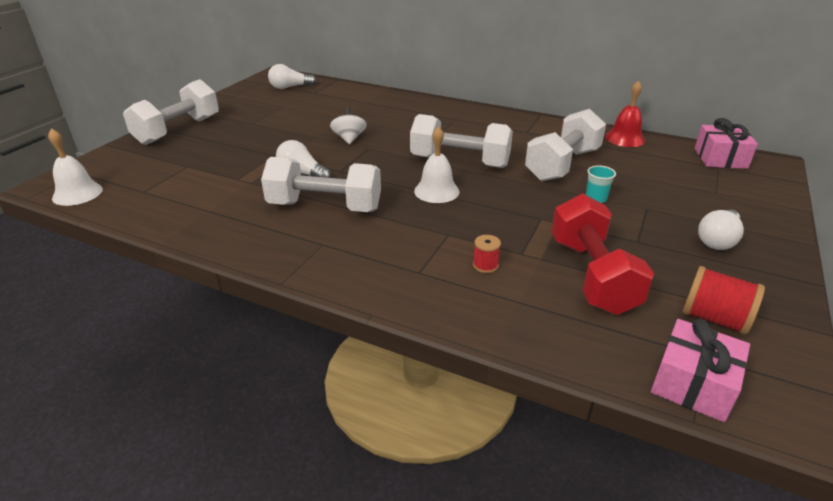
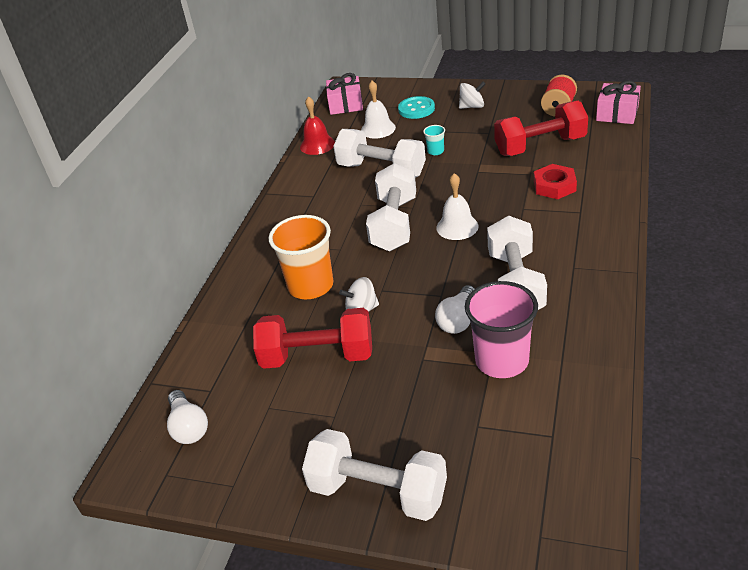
camera: 95 degrees left, 5 degrees up
white bell [48,128,103,206] -> white bell moved to [361,81,396,138]
red spool [473,235,501,273] -> red nut [534,164,577,199]
white light bulb [698,209,744,250] -> white spinning top [459,82,485,109]
none -> red dumbbell [253,308,372,369]
none -> orange cup [268,215,333,299]
none -> turquoise button [398,96,435,119]
none -> pink cup [465,281,538,378]

